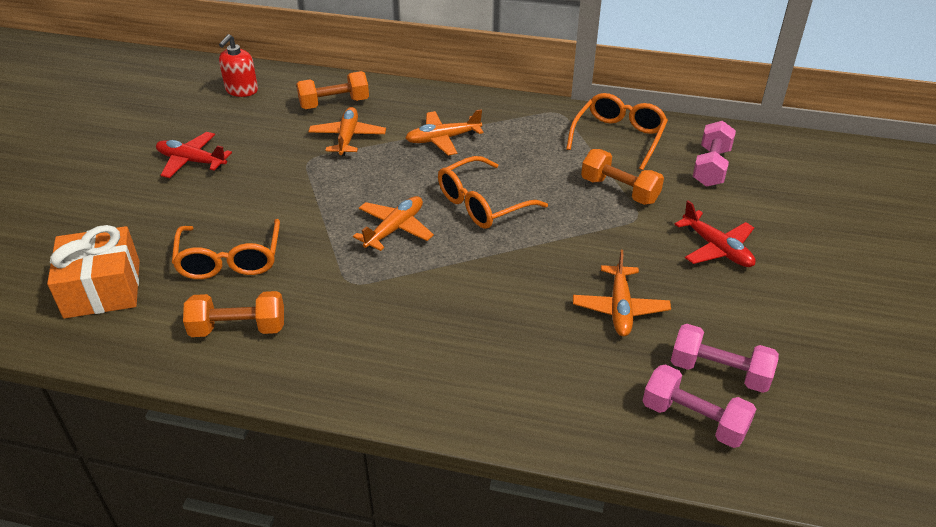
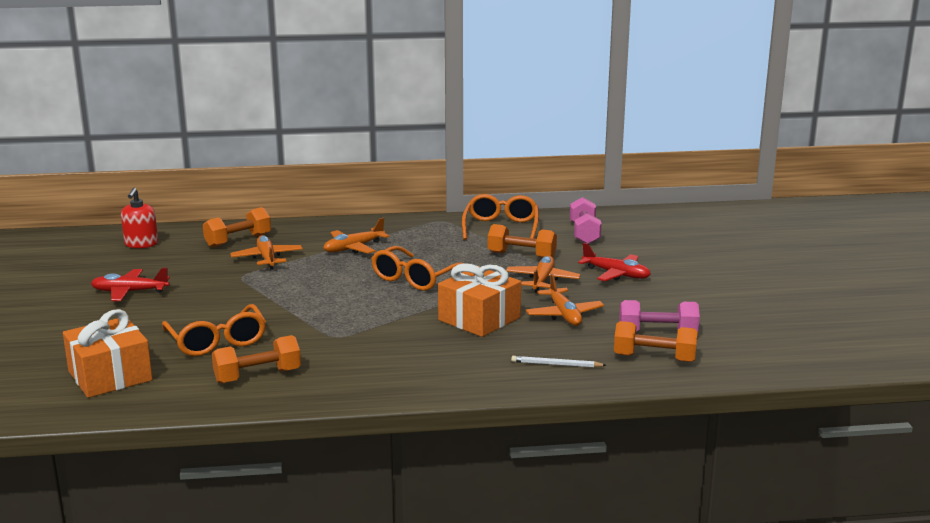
camera: 20 degrees left, 20 degrees down
orange plane [353,196,434,251] -> orange plane moved to [506,256,581,292]
pink dumbbell [643,364,756,448] -> orange dumbbell [614,321,698,362]
none -> orange gift [438,263,521,337]
none -> white pencil [511,356,606,367]

